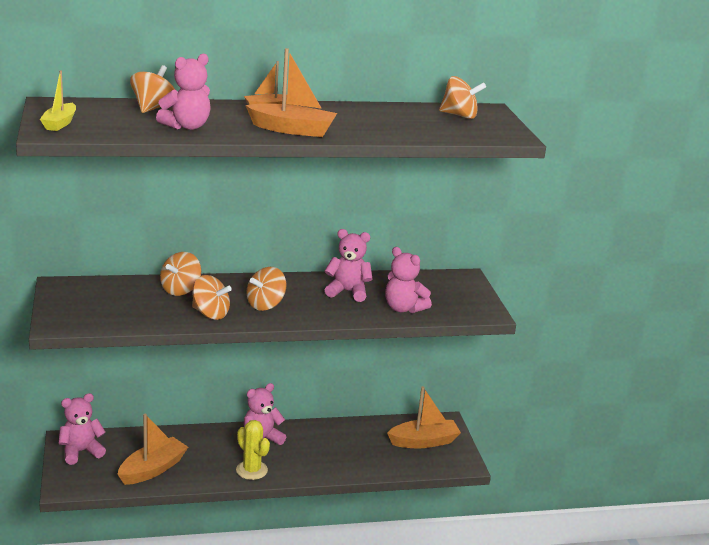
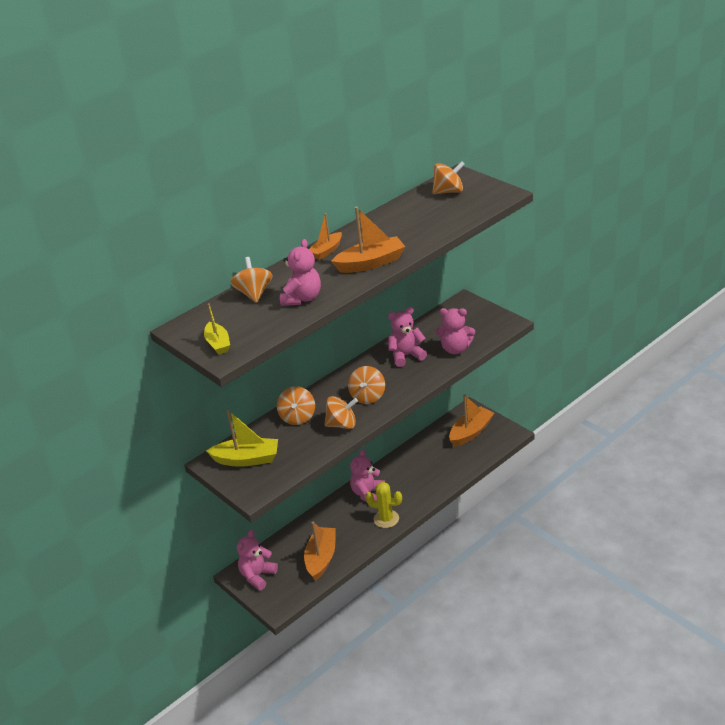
camera: 25 degrees left, 10 degrees up
none -> yellow boat [206,410,278,467]

